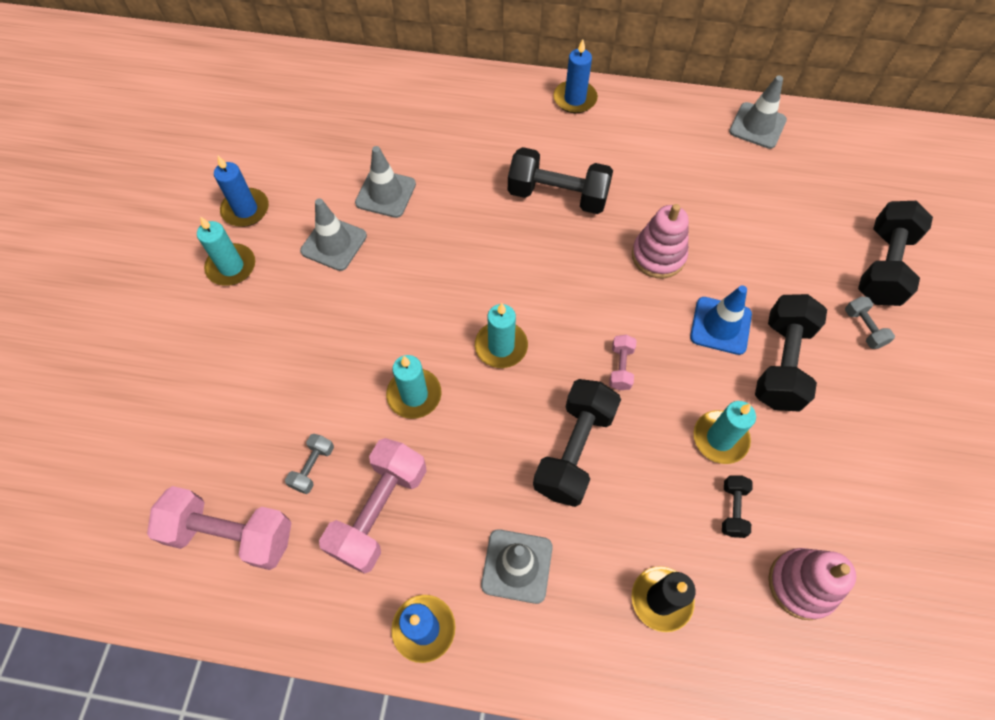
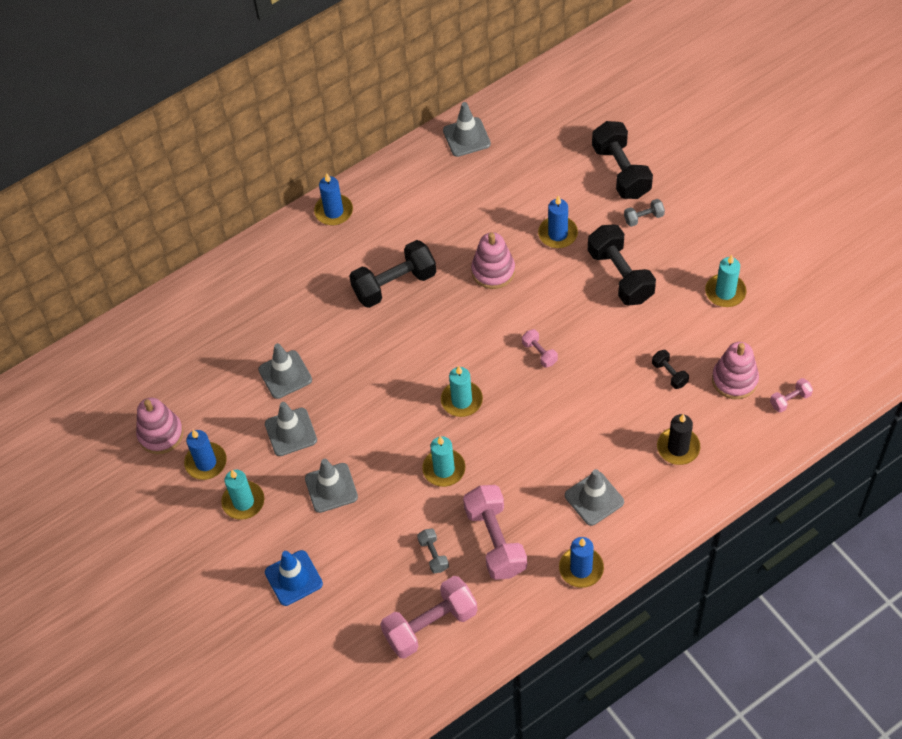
camera: 40 degrees left, 5 degrees down
black dumbbell [533,379,621,507] -> none
blue traffic cone [690,285,752,355] -> blue traffic cone moved to [265,550,323,606]
turquoise candle [693,401,756,464] -> turquoise candle moved to [705,255,747,307]
grey dumbbell [845,297,895,349] -> grey dumbbell turned 45 degrees counterclockwise [624,199,665,227]
none -> pink stacking toy [136,398,183,454]
none -> grey traffic cone [305,459,358,513]
none -> blue candle [538,196,578,248]
none -> pink dumbbell [770,378,813,413]

